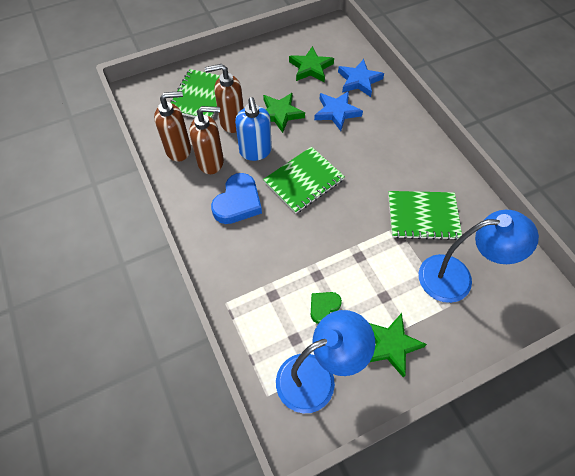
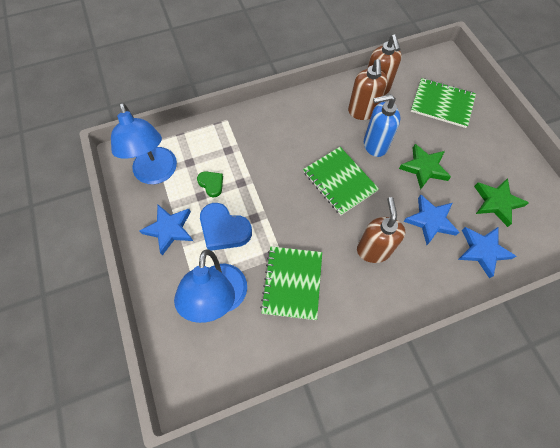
camera: 95 degrees right, 5 degrees up
brown soap dispenser [205,64,244,133] -> brown soap dispenser moved to [357,197,405,263]
blue heart [211,173,262,224] -> blue heart moved to [200,203,252,251]
green star [369,313,427,378] -> blue star [140,205,193,256]

